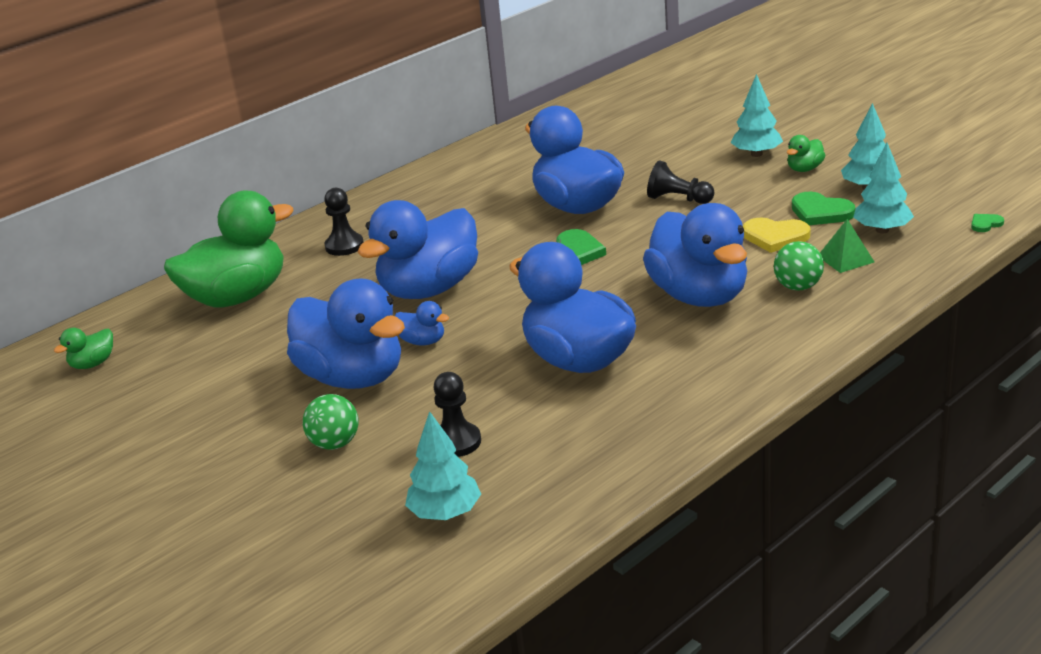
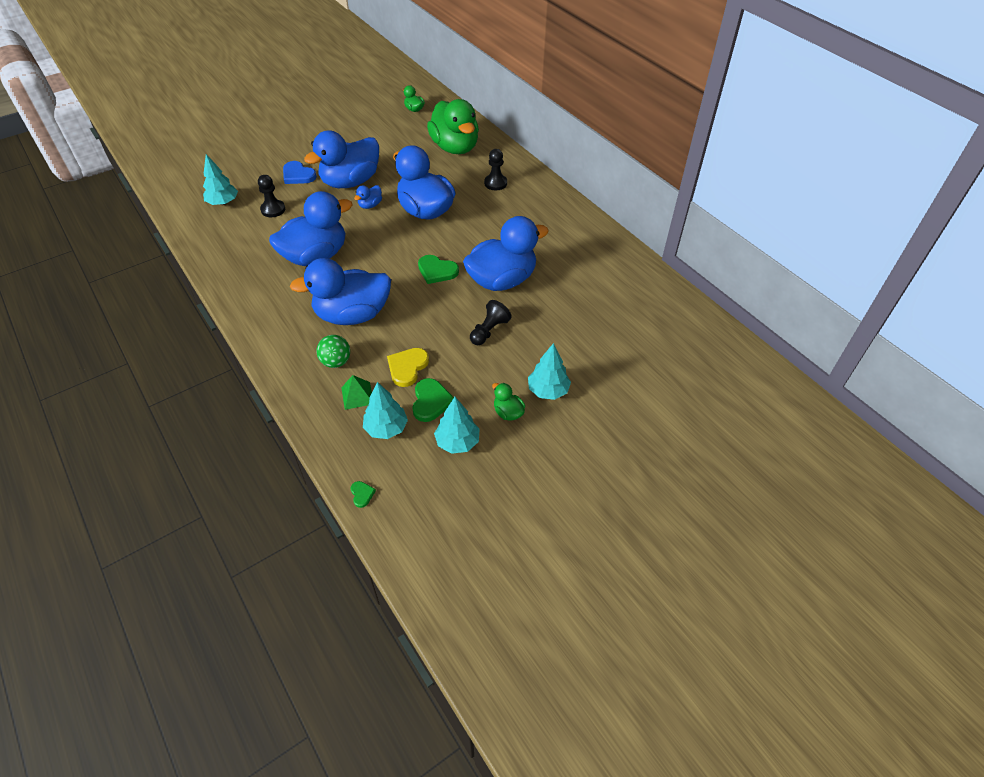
camera: 95 degrees right, 20 degrees up
green ball [303,394,359,450] -> blue heart [283,161,317,184]
green heart [792,192,855,225] -> green heart turned 135 degrees clockwise [412,378,454,422]

